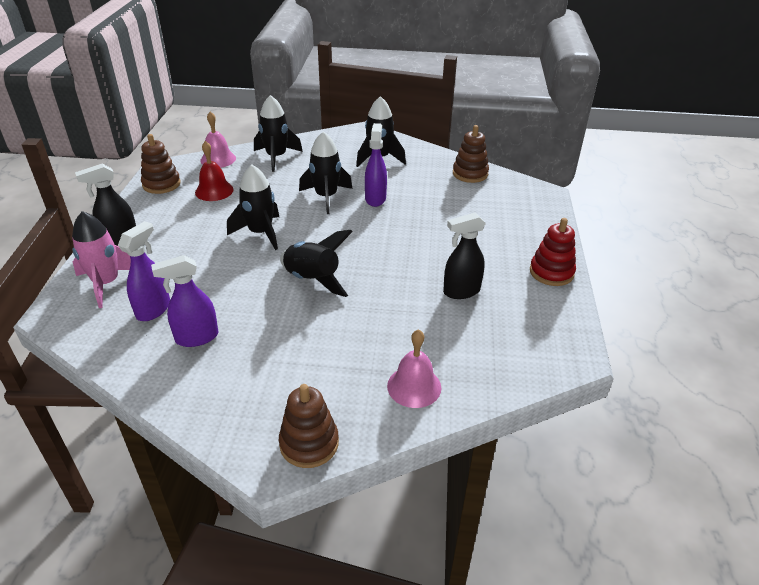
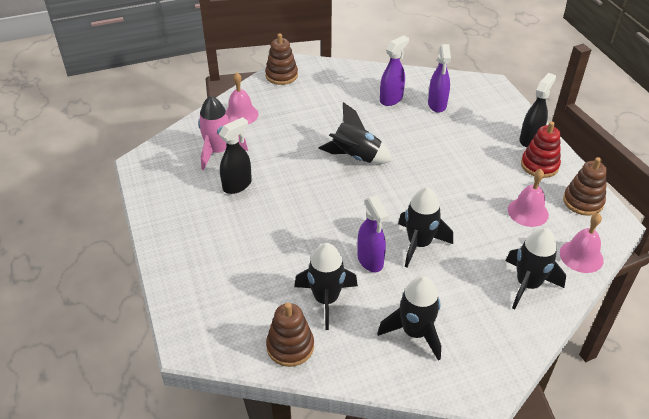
camera: 155 degrees right, 5 degrees up
pink rocket [72,211,131,308] -> pink rocket moved to [198,96,248,170]
red bell [195,141,234,201] -> pink bell [508,169,549,227]
black rocket [227,164,279,250] -> black rocket moved to [294,243,358,330]
red stacking toy [530,218,576,286] -> red stacking toy moved to [521,121,561,178]

